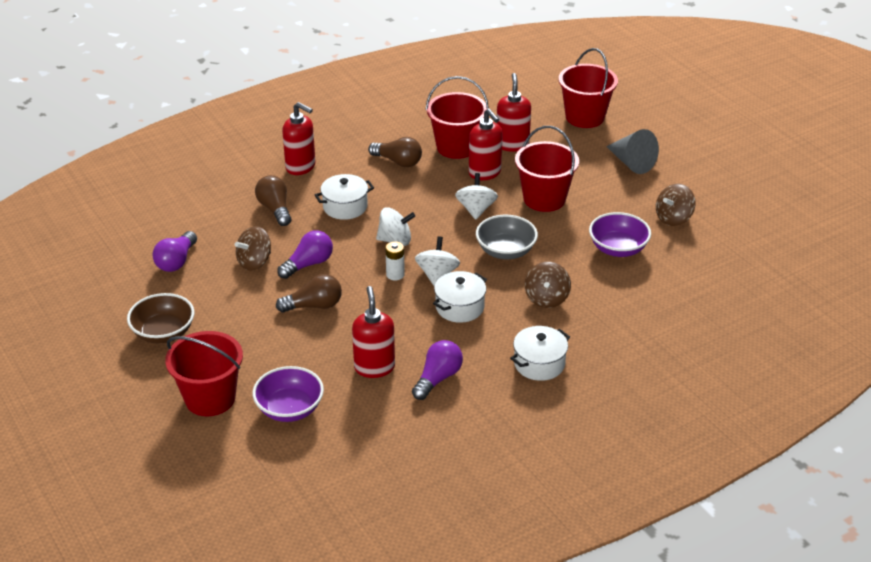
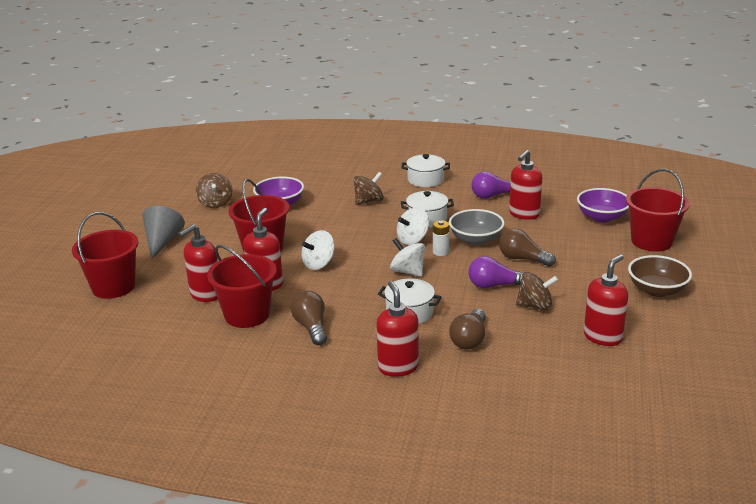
camera: 135 degrees left, 10 degrees down
purple light bulb [152,231,197,272] -> red soap dispenser [584,254,628,346]
grey bowl [476,215,538,259] -> grey bowl moved to [449,209,505,245]
brown spinning top [656,184,695,226] -> brown spinning top turned 75 degrees clockwise [196,173,232,208]

